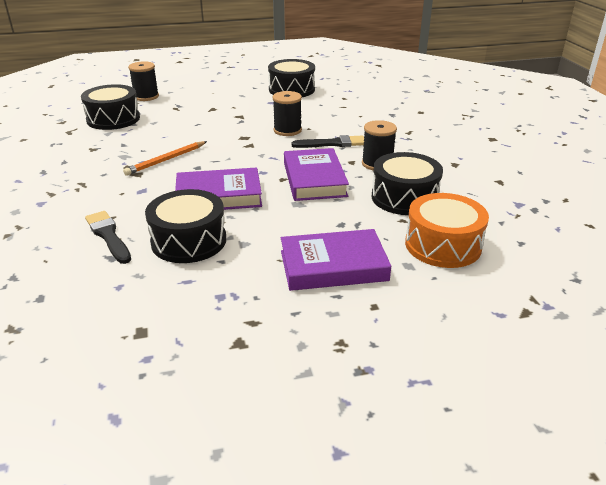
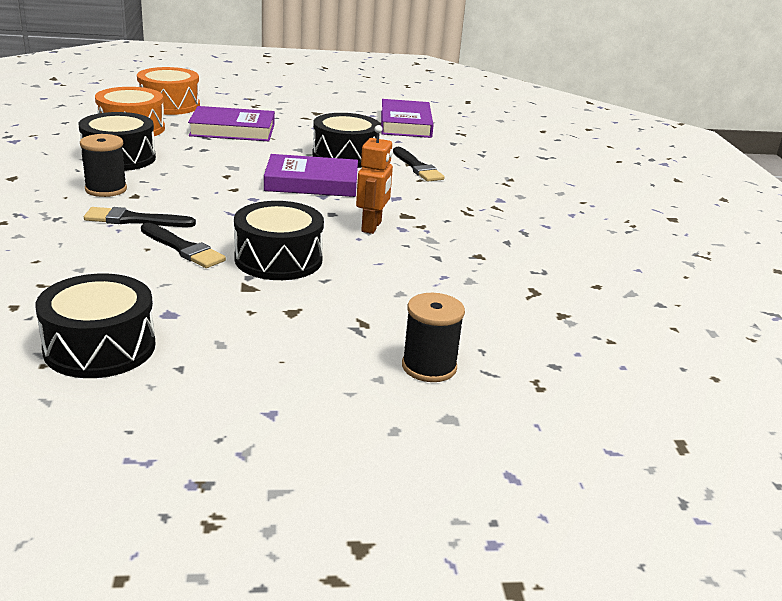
camera: 175 degrees left, 5 degrees down
black drum [81,84,140,130] -> black drum moved to [234,201,324,280]
orange pencil [123,141,207,176] -> orange robot [356,125,393,234]
black spool [273,91,302,136] -> black brush [141,223,226,268]
purple book [284,148,349,201] -> purple book moved to [381,99,434,138]
none -> orange drum [137,67,200,115]

